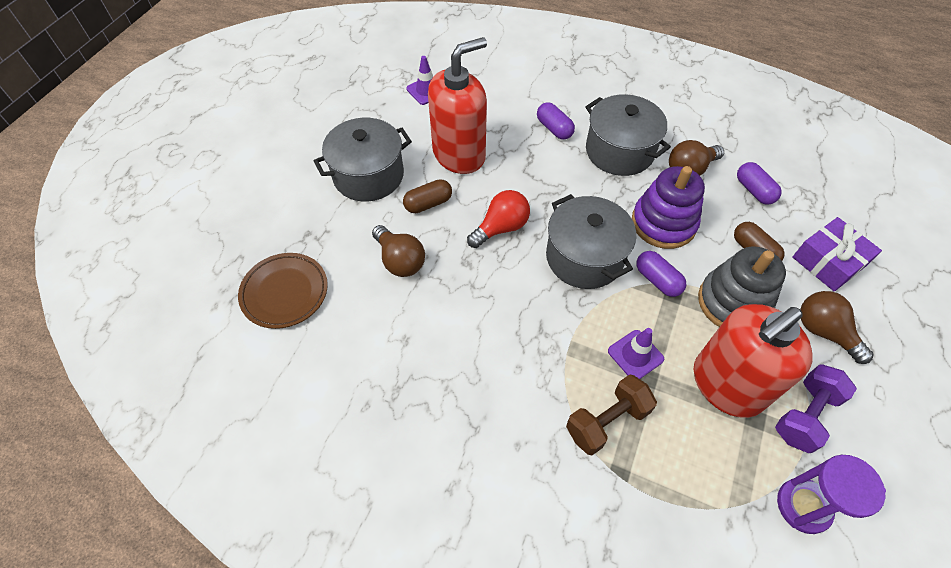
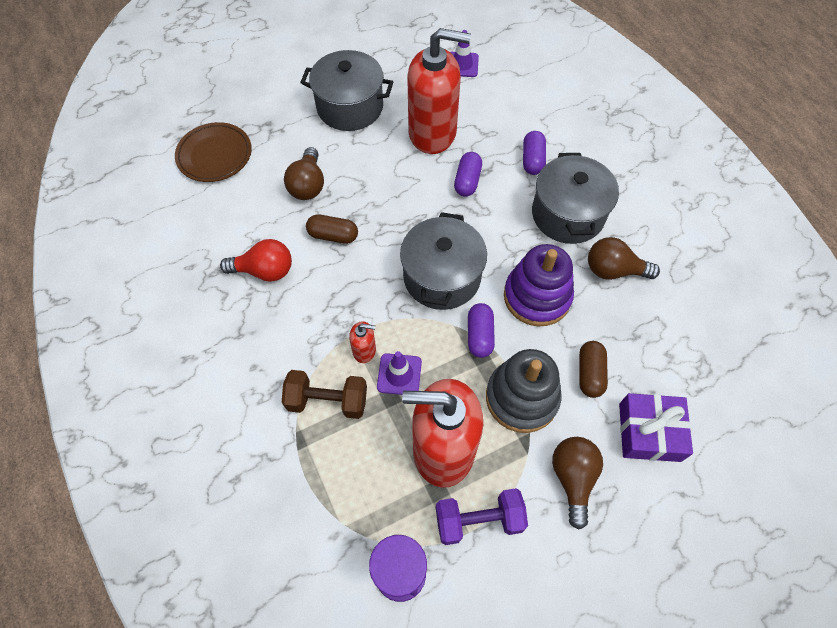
camera: 40 degrees right, 5 degrees up
brown capsule [403,179,452,213] -> brown capsule moved to [306,214,358,244]
red light bulb [467,190,530,248] -> red light bulb moved to [220,239,292,282]
purple capsule [737,162,782,204] -> purple capsule moved to [454,152,482,197]
none -> red soap dispenser [349,321,376,363]

